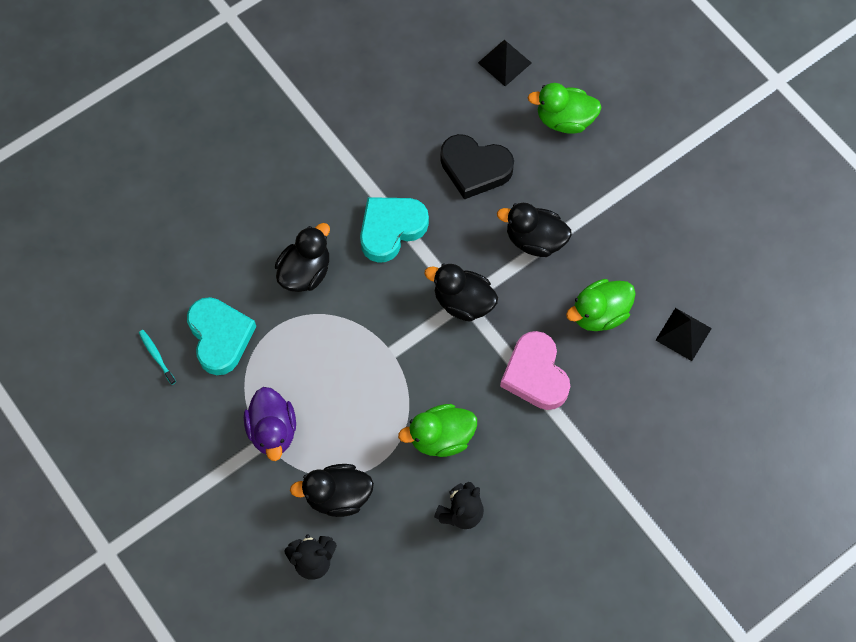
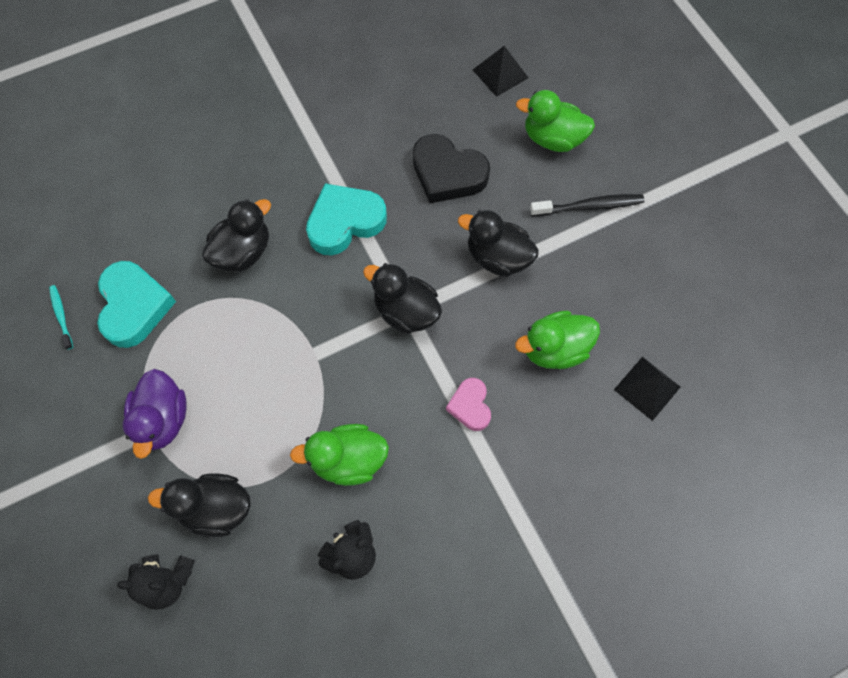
camera: 10 degrees right, 0 degrees up
pink heart [500,331,570,410] -> pink heart [446,378,491,431], size x0.58
none -> black toothbrush [530,194,645,216]

